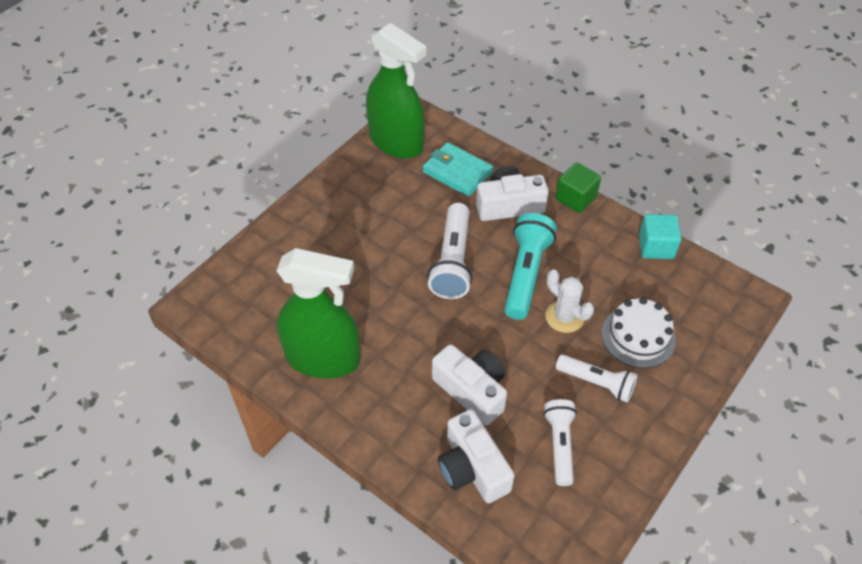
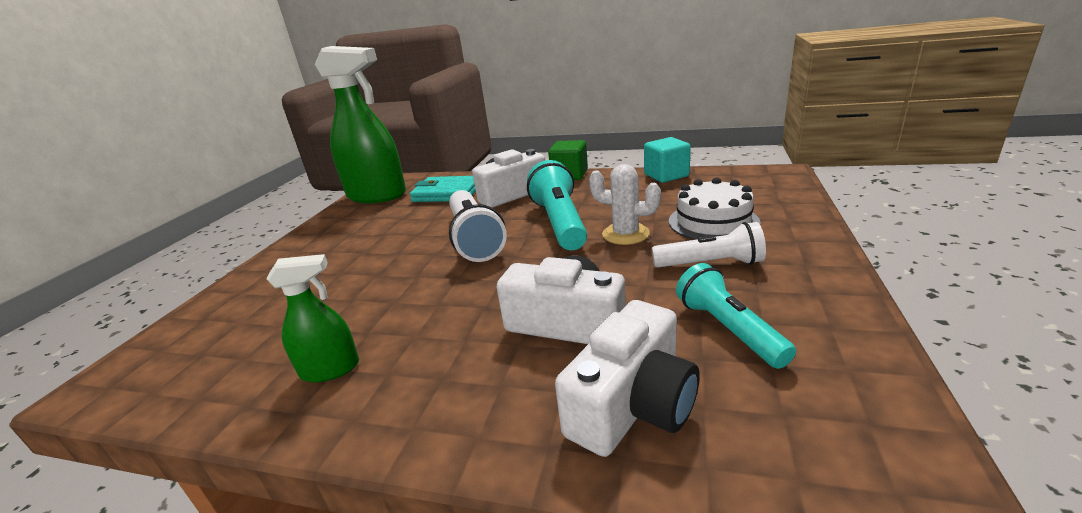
camera: 20 degrees left, 25 degrees down
green spray bottle [277,248,360,379] -> green spray bottle [266,254,359,382], size x0.48
white camera [438,409,515,503] -> white camera turned 90 degrees counterclockwise [555,300,700,457]
white flashlight [543,399,577,486] -> turquoise flashlight [676,263,796,369]

